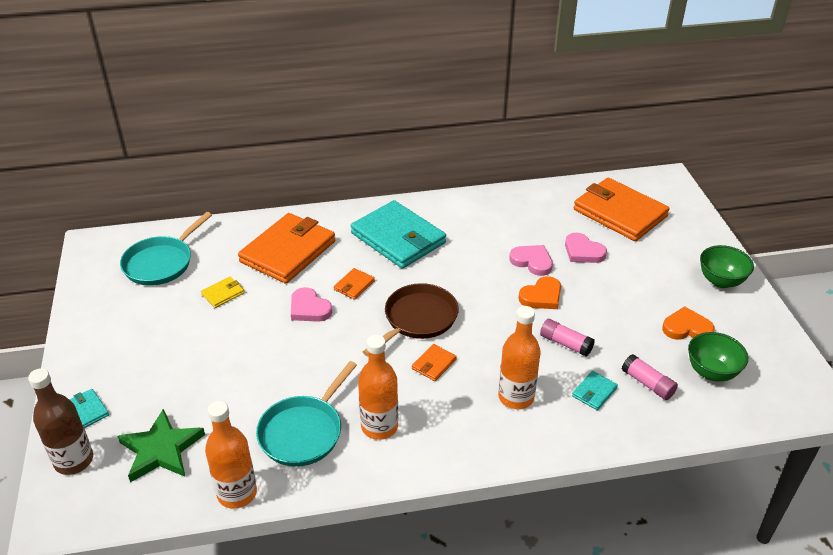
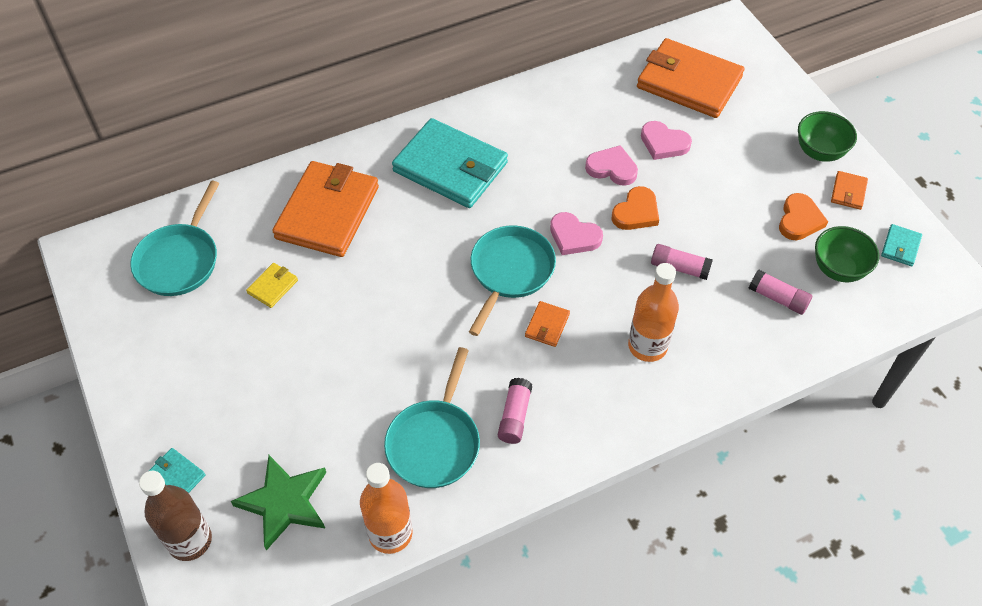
camera: 15 degrees left, 15 degrees up
pink heart [291,287,332,322] -> pink heart moved to [550,212,603,255]
orange wallet [334,268,375,300] -> orange wallet moved to [831,171,868,210]
orange bottle [358,335,398,440] -> pink glue stick [498,378,532,444]
brown pan [363,283,459,357] -> turquoise pan [469,225,556,336]
turquoise wallet [572,371,618,411] -> turquoise wallet moved to [881,224,922,266]
orange heart [662,306,714,340] -> orange heart turned 120 degrees clockwise [779,193,828,240]

